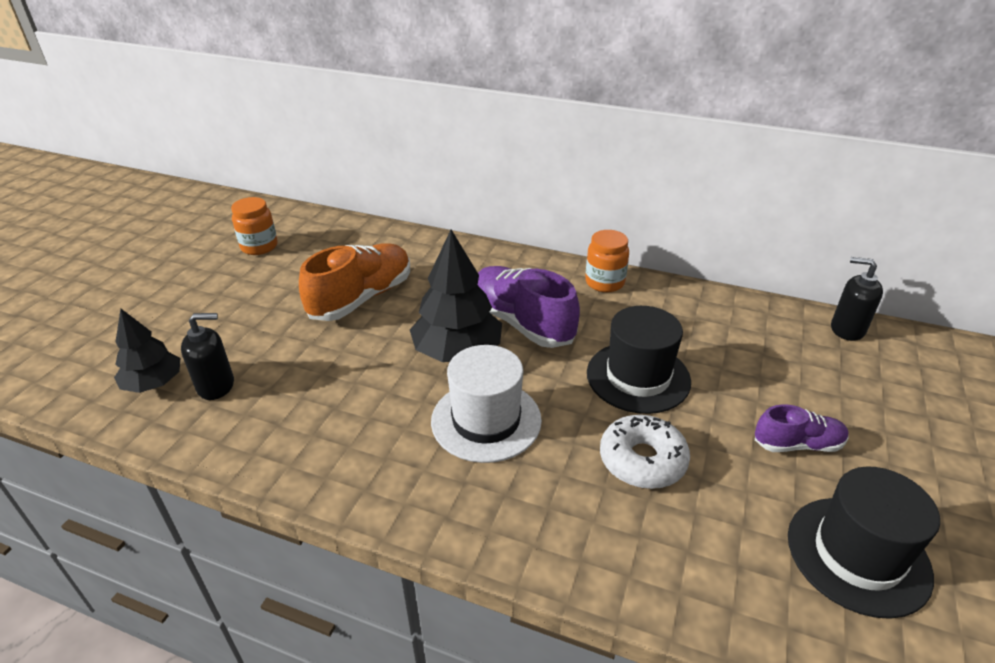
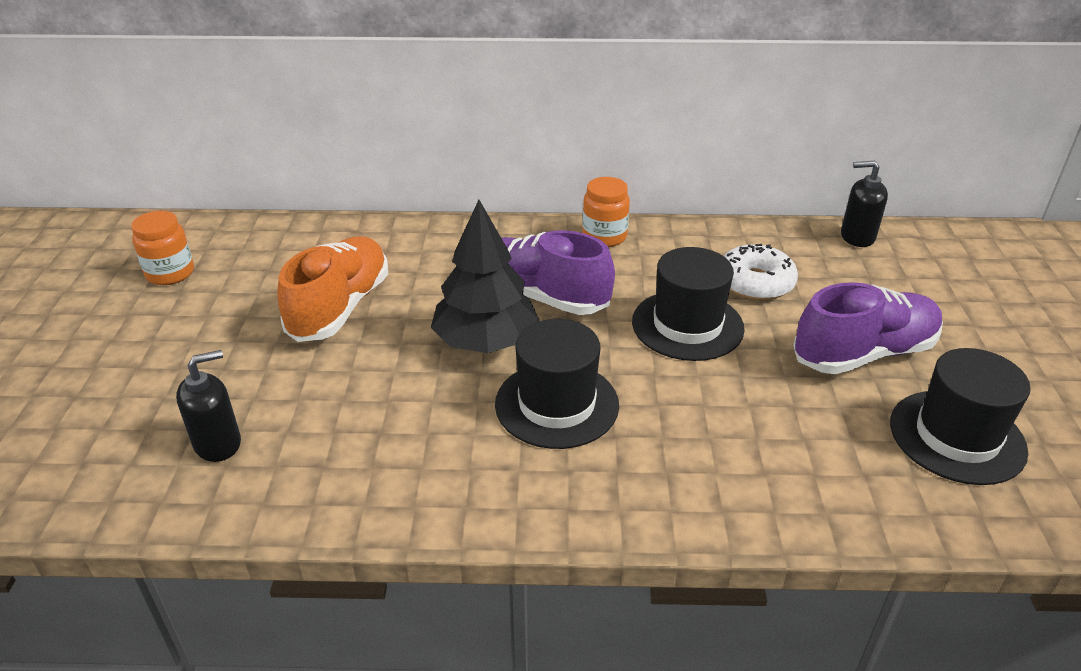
camera: 20 degrees left, 0 degrees up
black tree [114,309,180,393] -> none
white hat [431,345,542,463] -> black hat [495,319,619,449]
white donut [600,415,690,489] -> white donut moved to [723,244,798,300]
purple shoe [755,405,848,452] -> purple shoe [793,282,943,374], size x1.78

